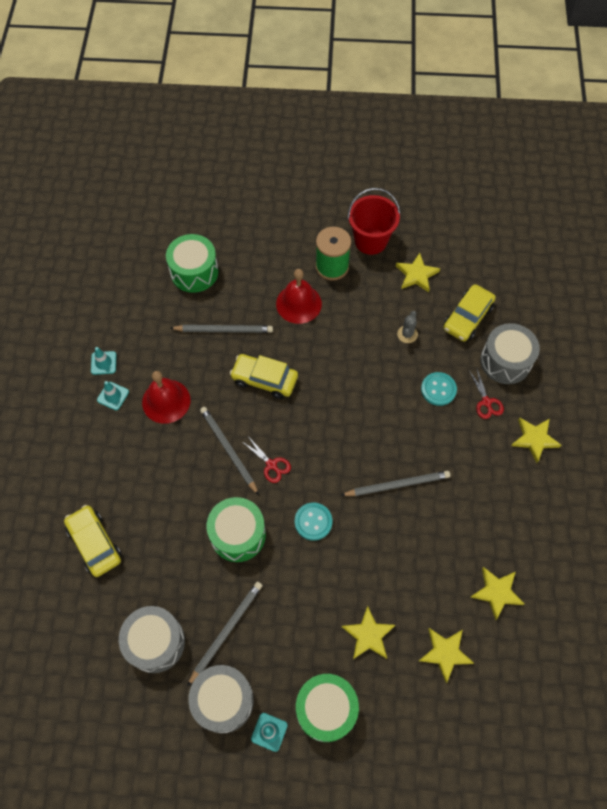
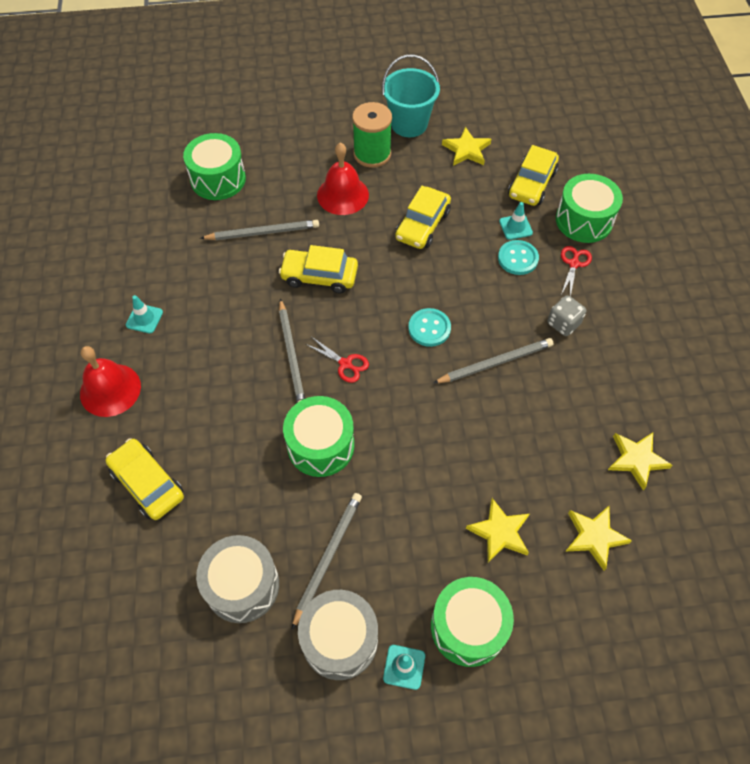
camera: 10 degrees left, 5 degrees down
turquoise traffic cone [91,347,116,375] -> turquoise traffic cone moved to [499,202,533,240]
red bell [142,371,191,424] -> red bell moved to [80,346,141,417]
grey pencil [200,407,259,495] -> grey pencil turned 150 degrees counterclockwise [279,299,305,403]
turquoise button [295,503,332,541] -> turquoise button moved to [408,308,451,347]
red bucket [347,188,400,255] -> turquoise bucket [382,54,440,137]
grey cactus [397,311,418,343] -> none
red scissors [470,370,504,419] -> red scissors turned 135 degrees counterclockwise [561,246,592,296]
grey drum [480,323,540,384] -> green drum [556,174,623,243]
yellow star [511,418,562,463] -> none
none -> yellow car [395,186,451,249]
none -> grey dice [547,295,586,336]

